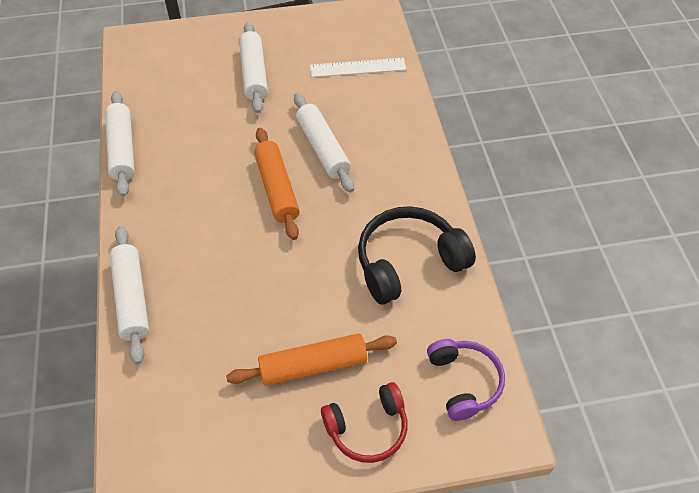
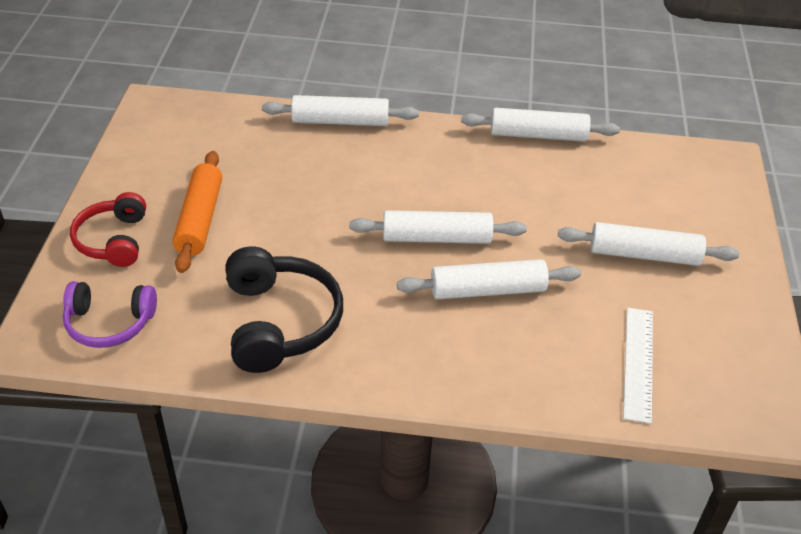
camera: 105 degrees right, 10 degrees down
orange rolling pin [254,128,300,240] -> white rolling pin [349,210,527,244]

